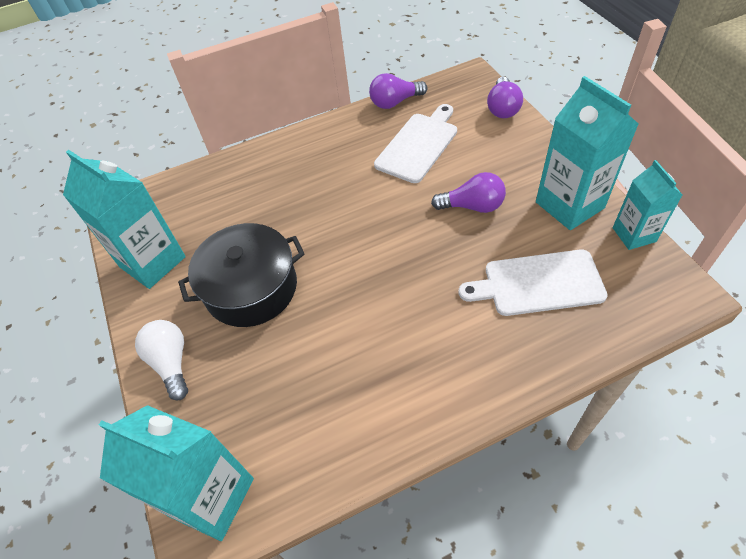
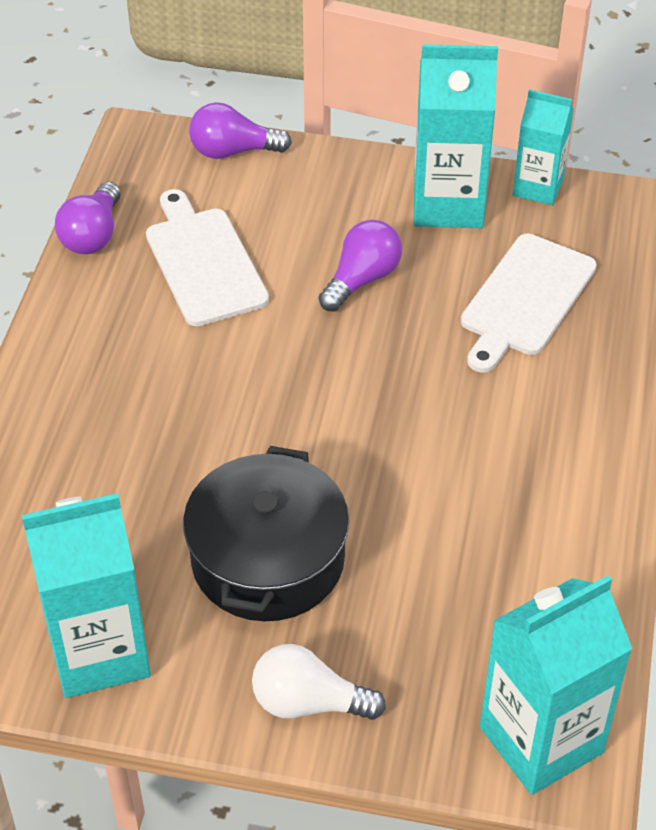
camera: 60 degrees left, 5 degrees down
purple light bulb [487,77,523,118] -> purple light bulb turned 135 degrees clockwise [189,102,292,159]

